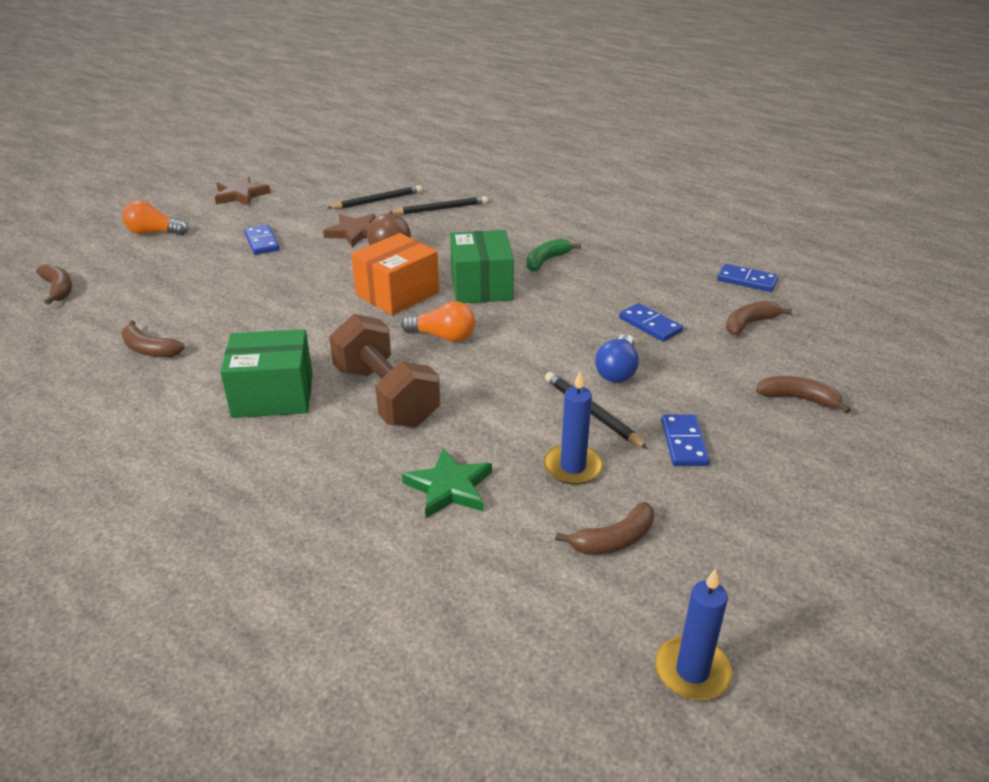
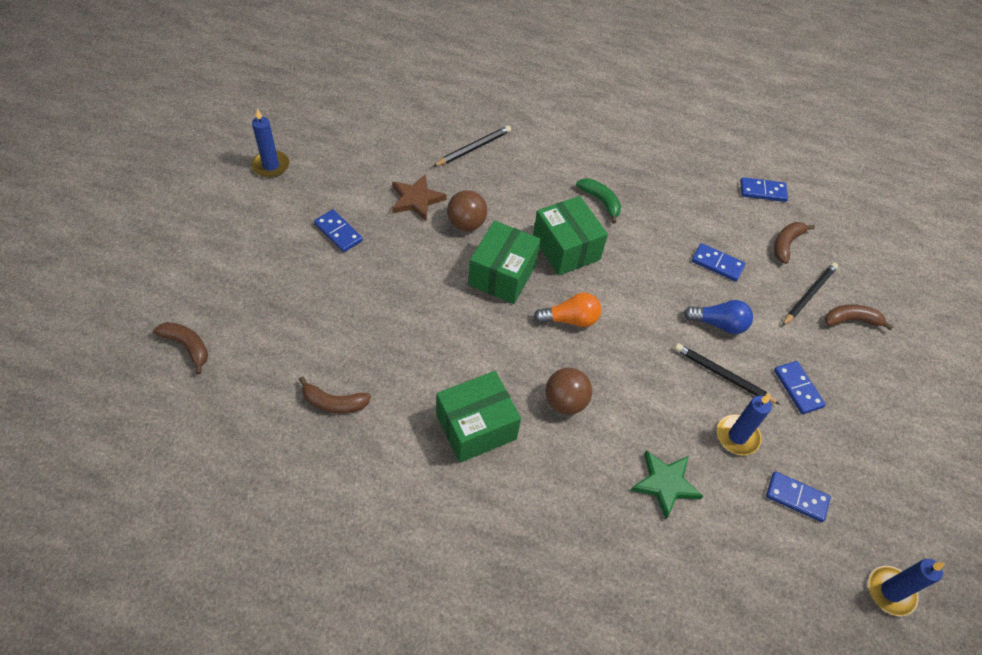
camera: 25 degrees left, 20 degrees up
orange light bulb [122,200,188,235] -> none
brown star [215,176,271,206] -> blue candle [252,109,289,178]
black pencil [328,185,422,209] -> black pencil moved to [782,262,838,326]
brown dumbbell [329,314,441,427] -> brown ball [545,368,592,415]
orange box [351,233,439,315] -> green box [468,221,541,304]
green banana [526,239,581,272] -> green banana turned 120 degrees clockwise [576,178,621,224]
brown banana [556,502,654,555] -> blue domino [766,472,831,522]
blue light bulb [595,334,639,383] -> blue light bulb turned 75 degrees counterclockwise [683,300,753,334]

